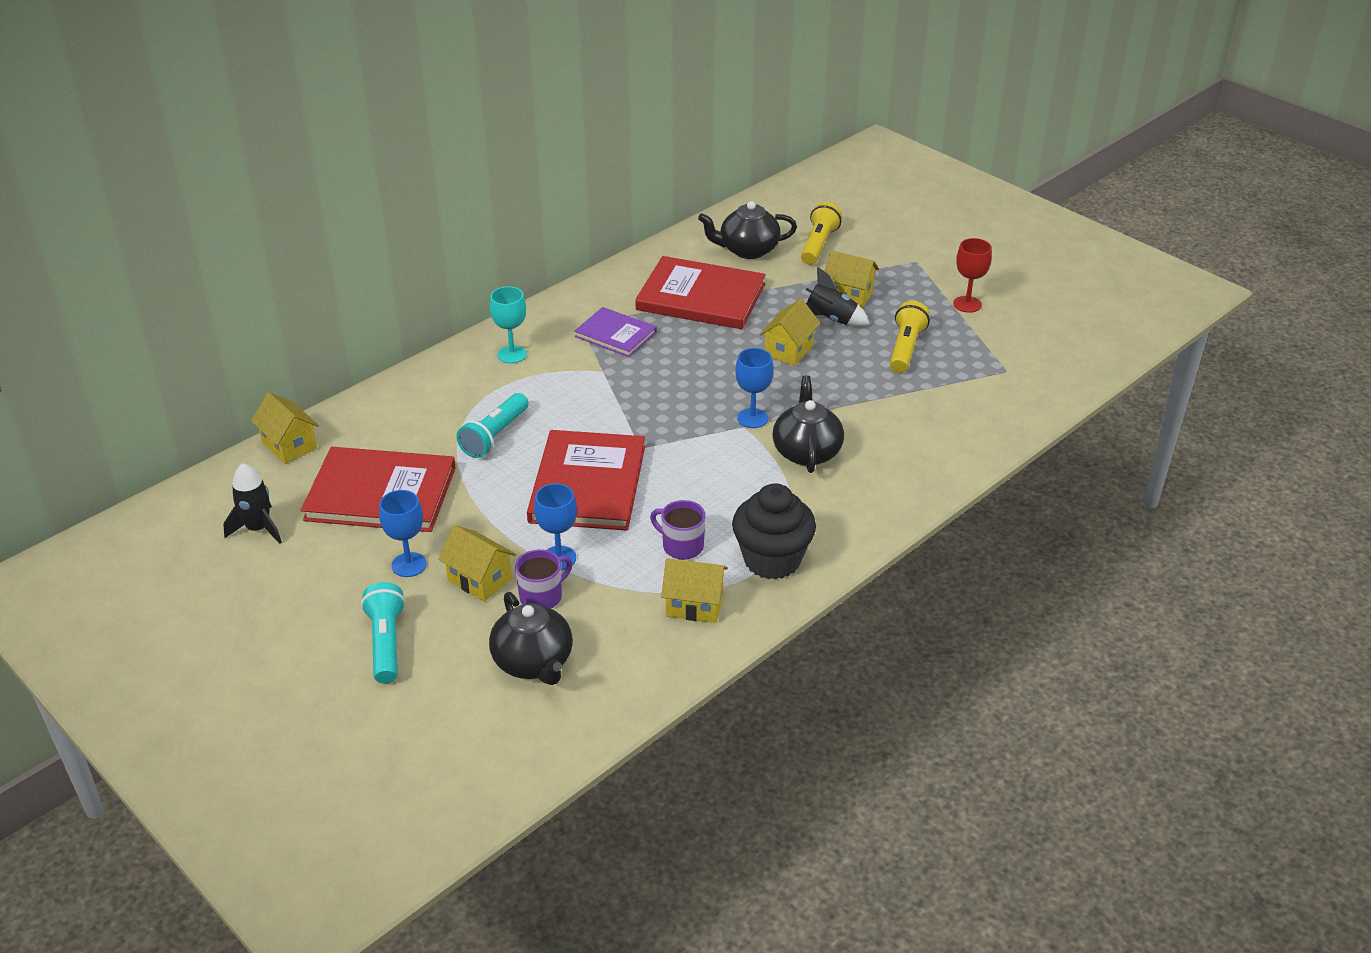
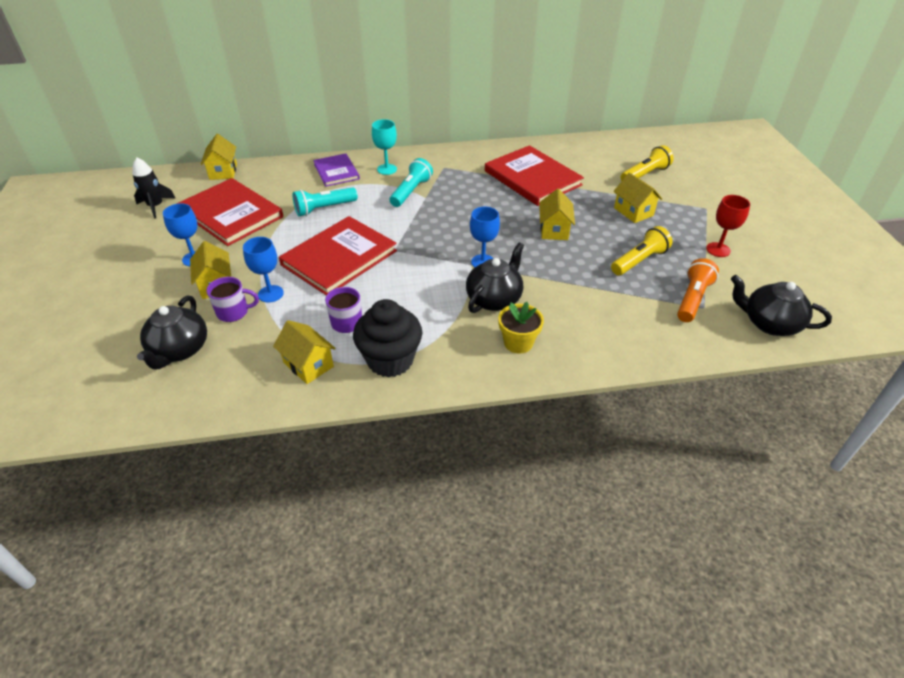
camera: 35 degrees right, 5 degrees up
turquoise flashlight [361,582,405,684] -> turquoise flashlight moved to [390,158,433,207]
purple book [574,307,657,357] -> purple book moved to [313,153,360,187]
black teapot [698,201,797,259] -> black teapot moved to [731,275,832,336]
yellow house [760,299,820,366] -> yellow house turned 60 degrees counterclockwise [539,189,575,240]
black rocket [806,267,870,327] -> none
none -> yellow flower pot [498,302,544,354]
none -> orange flashlight [677,258,719,322]

